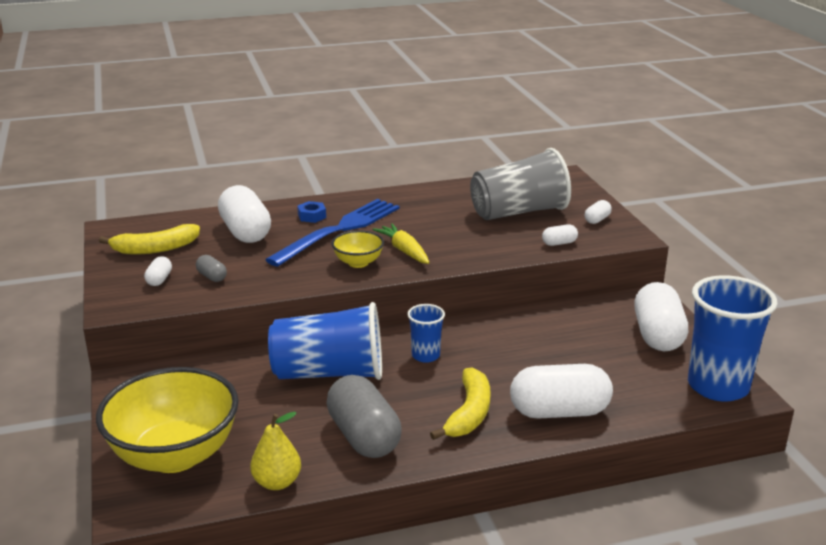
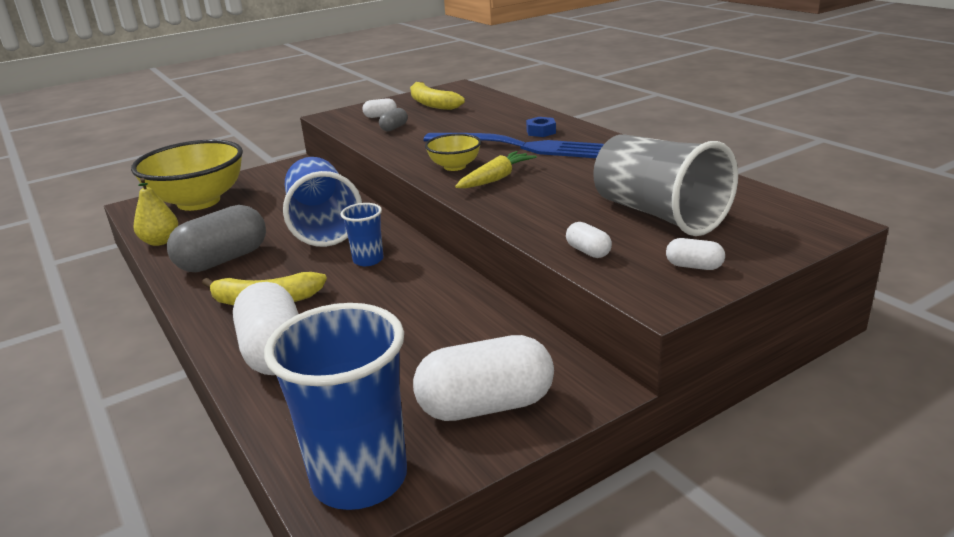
camera: 75 degrees right, 0 degrees up
white capsule [218,185,271,243] -> none

